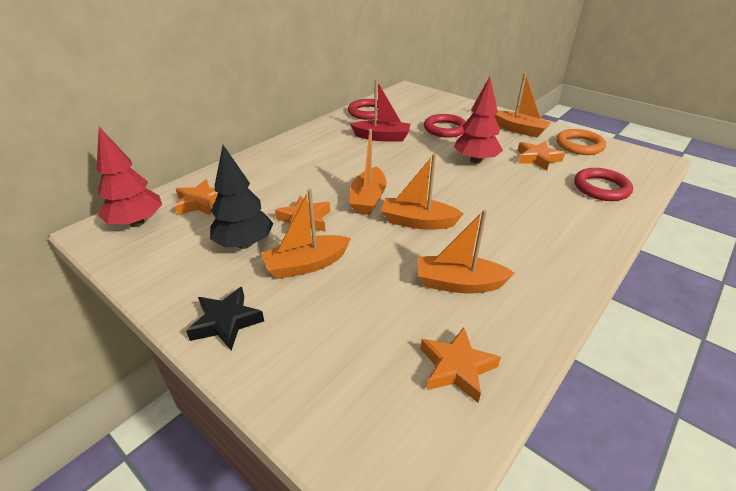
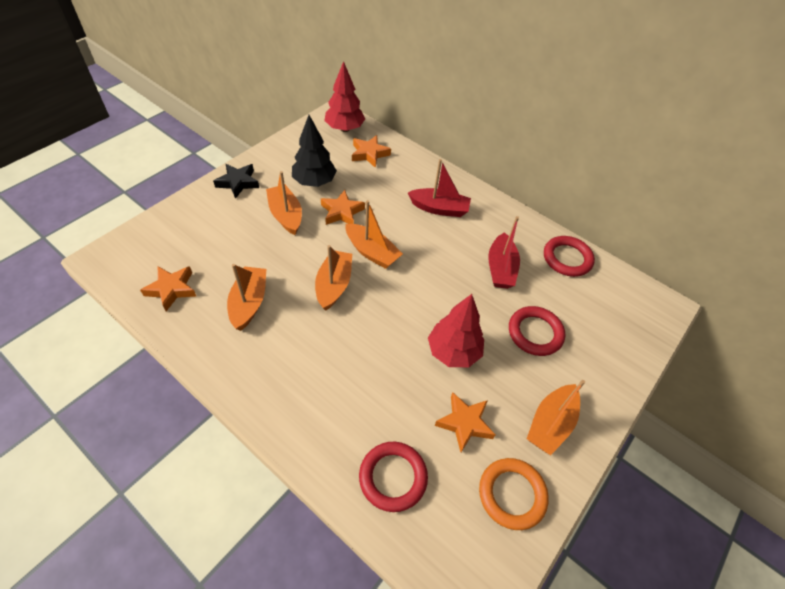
camera: 85 degrees right, 15 degrees up
orange boat [349,129,387,215] -> orange boat turned 150 degrees counterclockwise [346,200,403,269]
none -> red boat [408,159,471,217]

